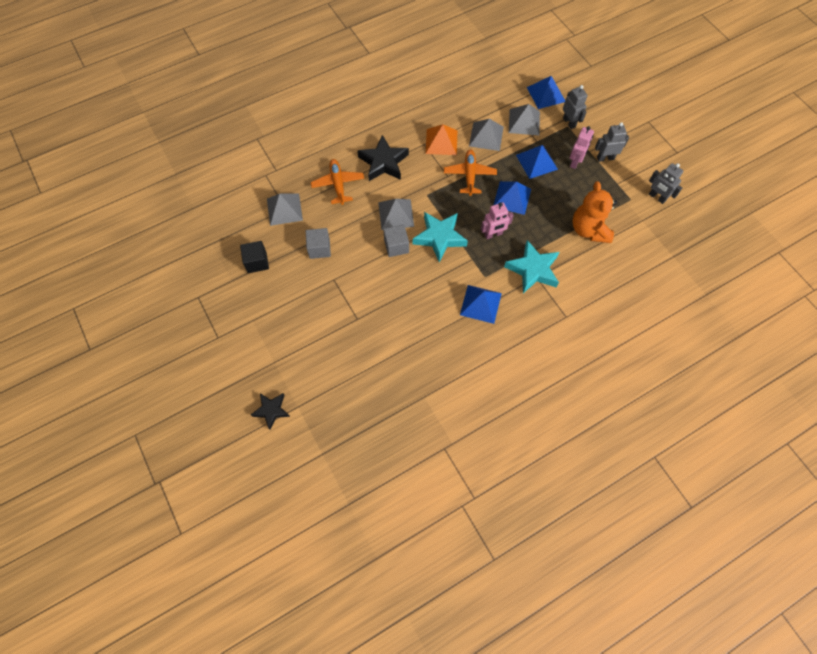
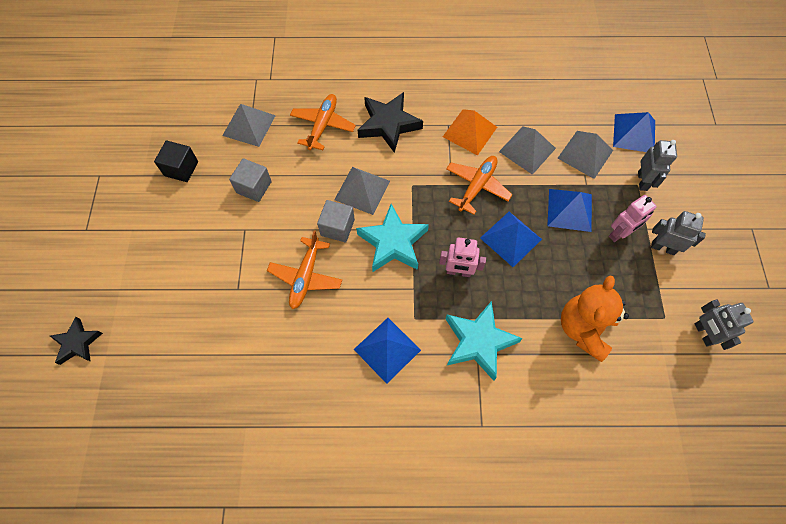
camera: 30 degrees right, 0 degrees up
none -> orange plane [267,230,342,309]

